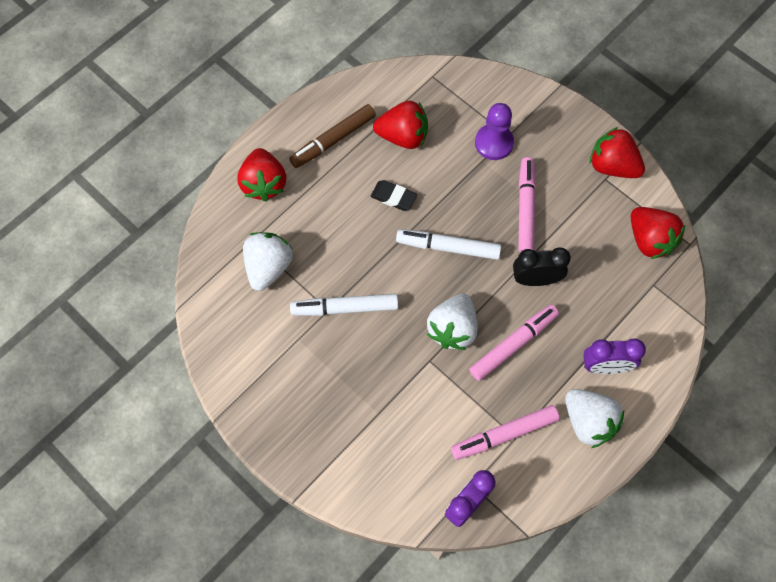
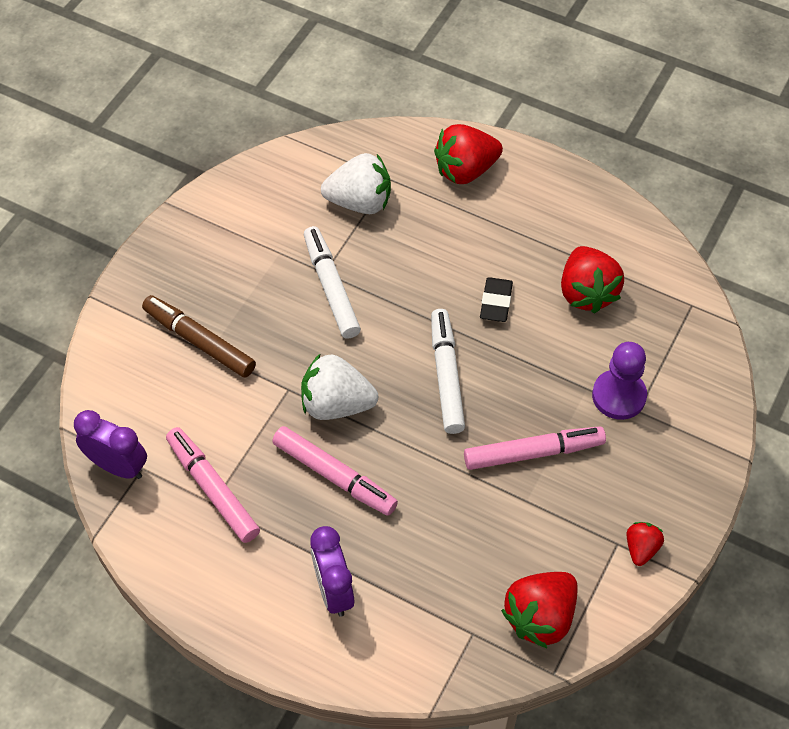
camera: 75 degrees right, 10 degrees down
brown marker [289,104,376,168] -> brown marker moved to [142,295,256,378]
black clock [513,247,571,286] -> none
white strawberry [565,389,624,448] -> none
red strawberry [590,127,645,178] -> red strawberry [627,522,664,566], size x0.54

